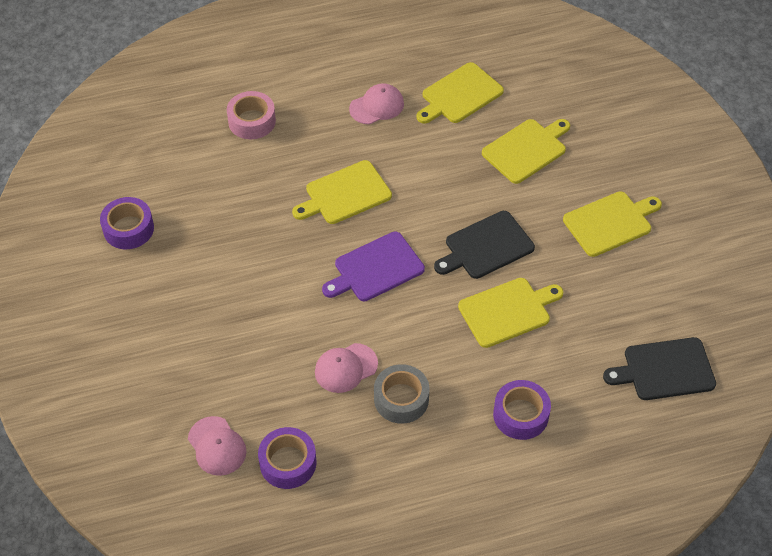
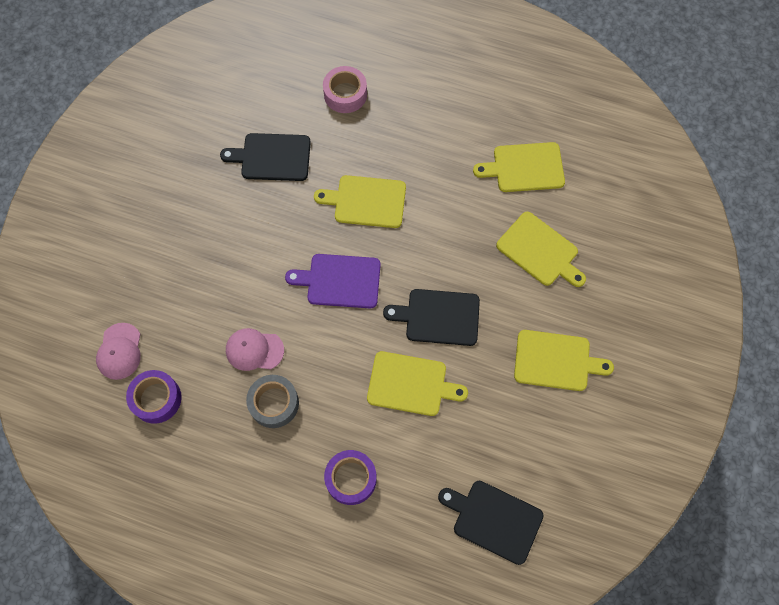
camera: 35 degrees right, 15 degrees up
purple tape [100,197,154,249] -> none
pink cap [349,83,404,124] -> none
yellow cutting board [482,119,570,184] -> yellow cutting board turned 45 degrees clockwise [496,212,586,287]
none -> black cutting board [220,133,311,181]

